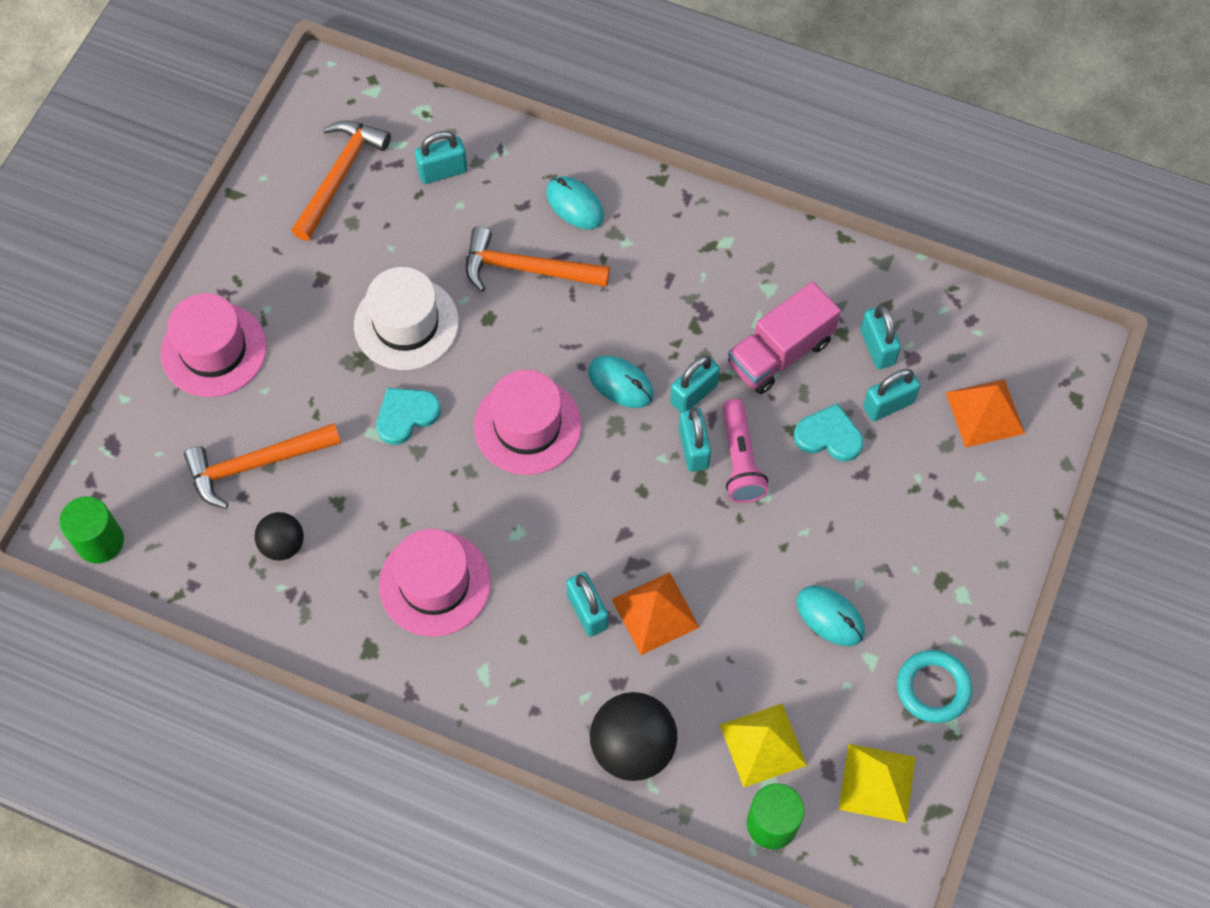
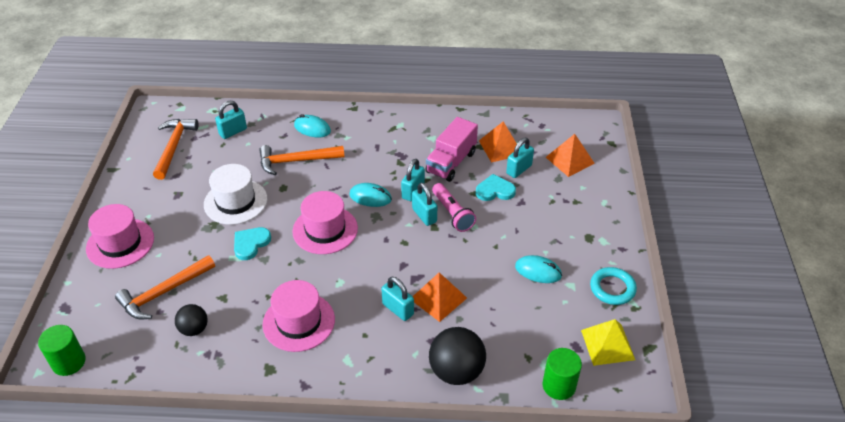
camera: 20 degrees left, 20 degrees down
yellow pyramid [720,704,807,787] -> none
turquoise padlock [860,305,901,369] -> orange pyramid [479,121,517,163]

